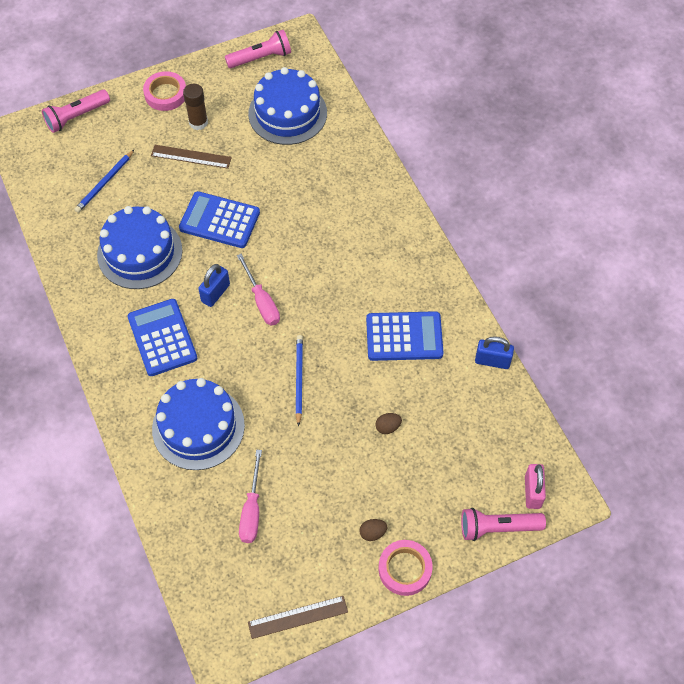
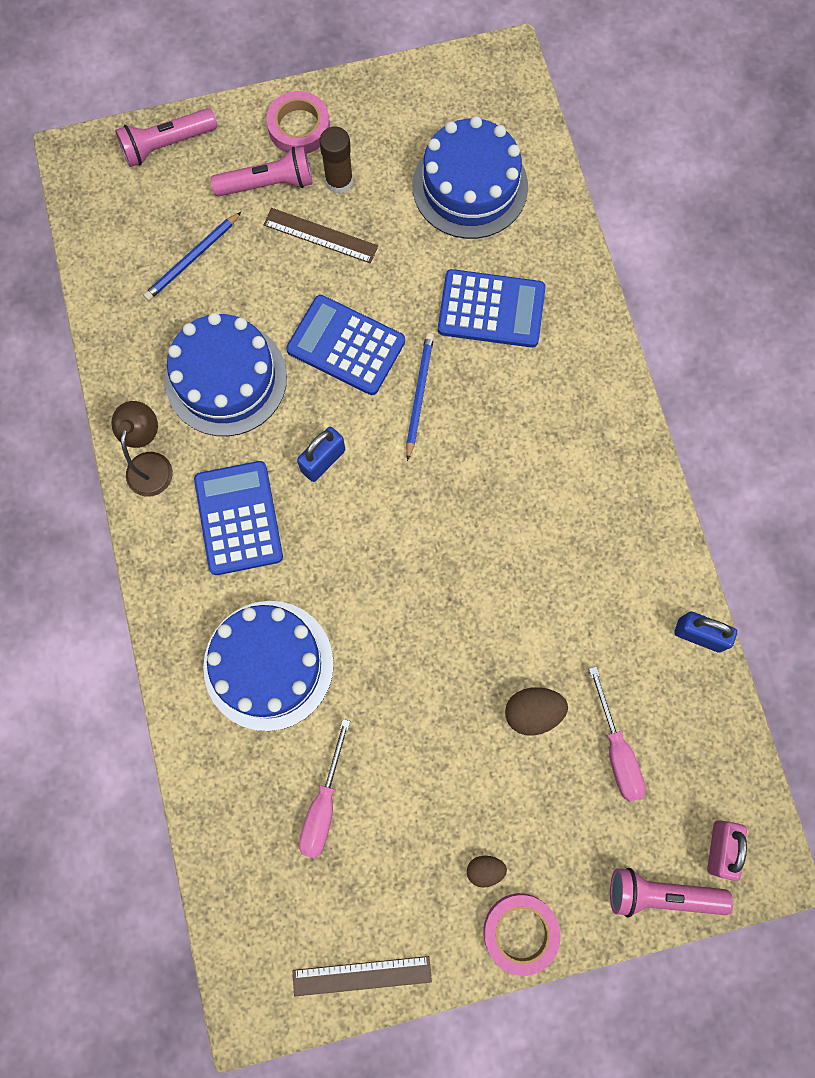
camera: 10 degrees right, 15 degrees up
pink flashlight [225,30,291,68] -> pink flashlight moved to [210,146,313,197]
pink screwdriver [237,254,280,325] -> pink screwdriver moved to [589,667,646,802]
blue pencil [295,335,303,427] -> blue pencil moved to [406,333,434,461]
blue calculator [366,311,444,361] -> blue calculator moved to [438,269,546,348]
brown egg [375,413,402,434] -> brown egg [505,687,568,736], size x1.60
none -> brown lamp [111,401,173,497]

